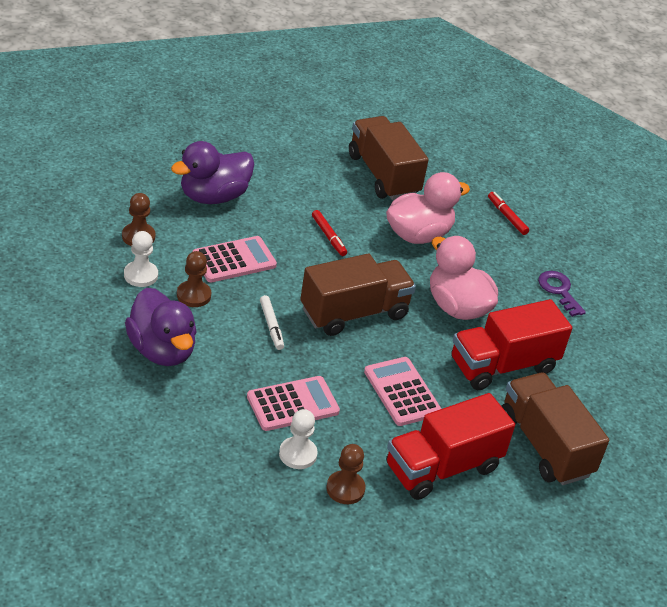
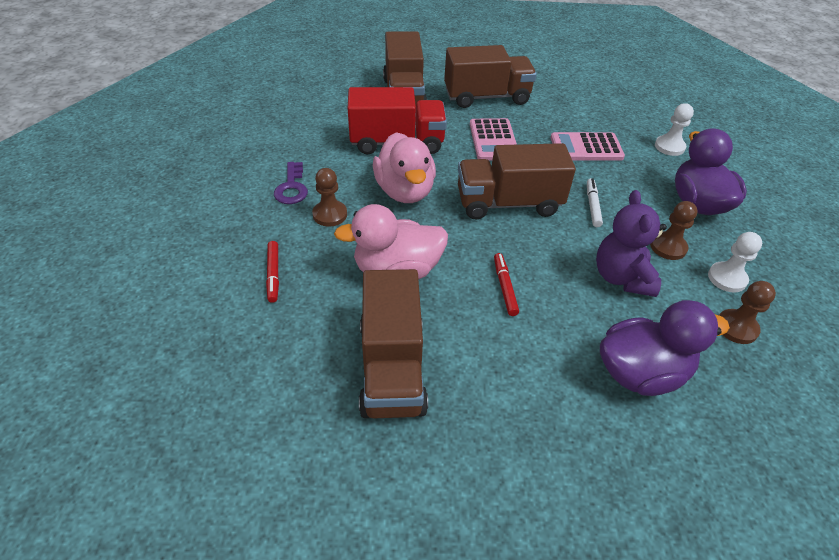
camera: 155 degrees left, 5 degrees up
pink calculator [193,236,277,282] -> purple teddy bear [596,190,667,297]
white pawn [279,409,318,469] -> white pawn moved to [655,103,694,156]
brown pawn [326,444,366,504] -> brown pawn moved to [312,168,347,227]
red truck [386,393,515,500] -> brown truck [444,45,537,108]

